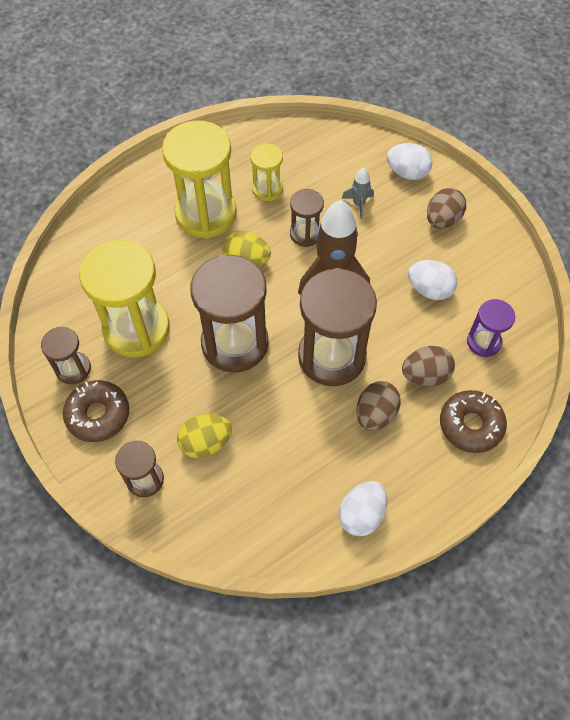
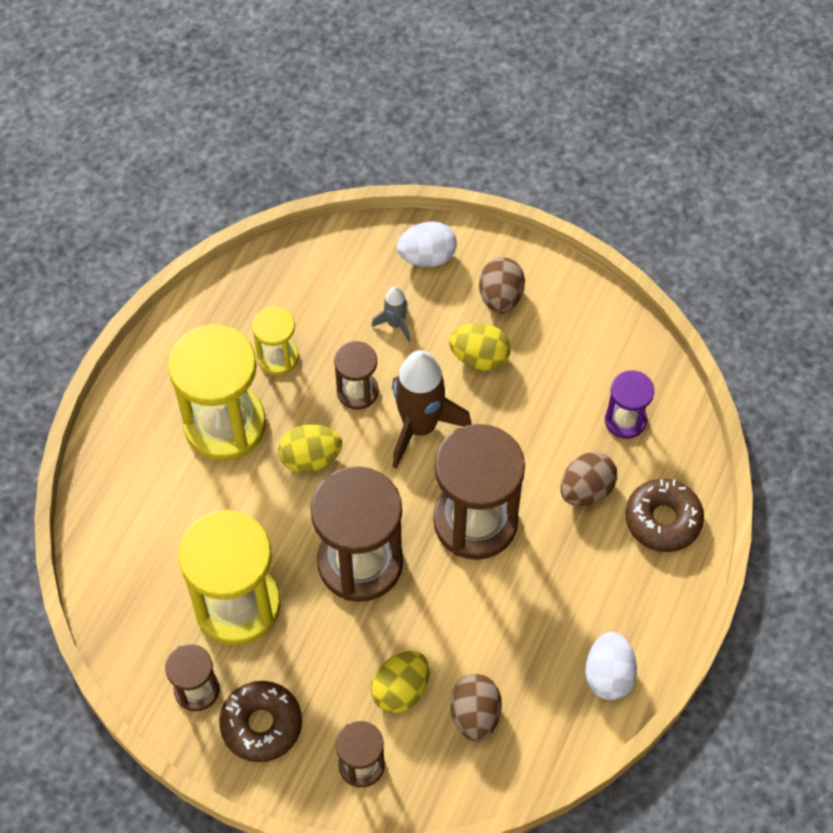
camera: 30 degrees left, 0 degrees up
brown egg [356,381,401,431] -> brown egg moved to [450,674,502,742]
white egg [408,260,457,300] -> none
none -> yellow egg [449,323,511,371]

